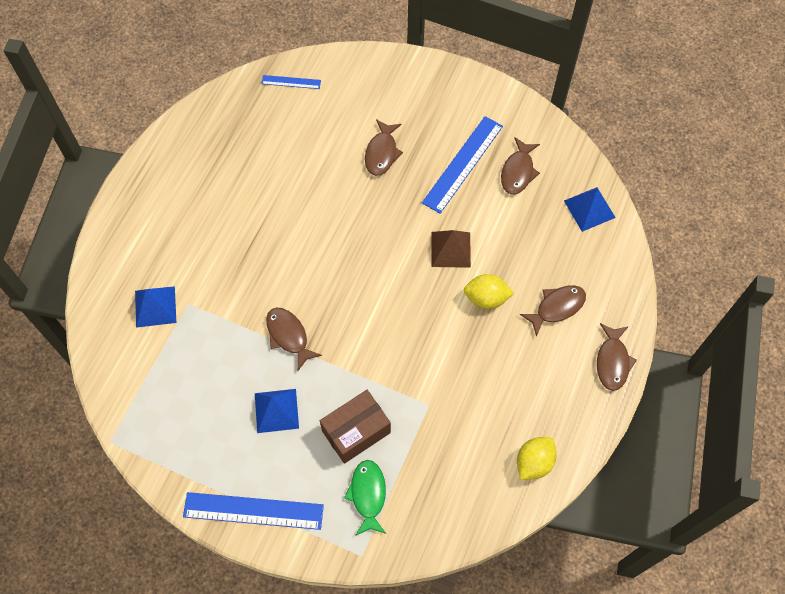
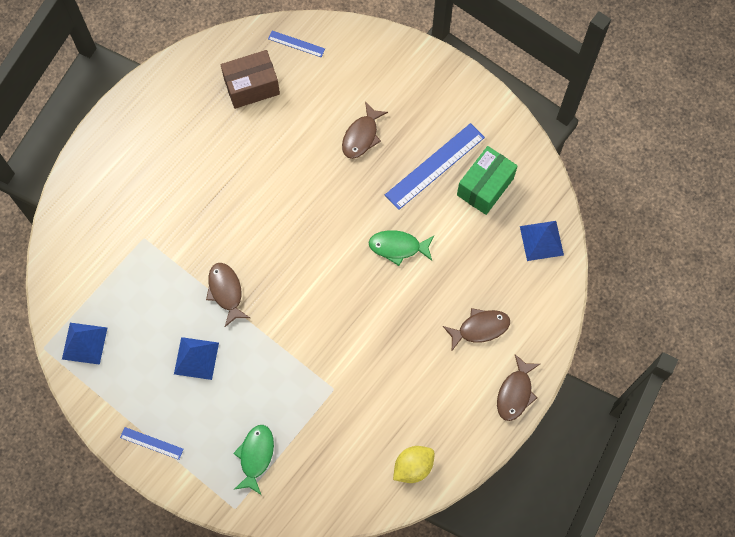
camera: 15 degrees right, 5 degrees up
blue pyramid [135,286,176,328] -> blue pyramid moved to [62,323,107,365]
blue ruler [183,492,324,530] -> blue ruler [120,427,184,460], size x0.51
brown box [320,390,391,464] -> brown box moved to [221,50,280,109]
brown pyramid [431,230,471,268] -> green fish [368,230,434,266]
yellow lemon [464,274,514,309] -> none
brown fish [501,137,540,194] -> green box [457,146,518,215]

